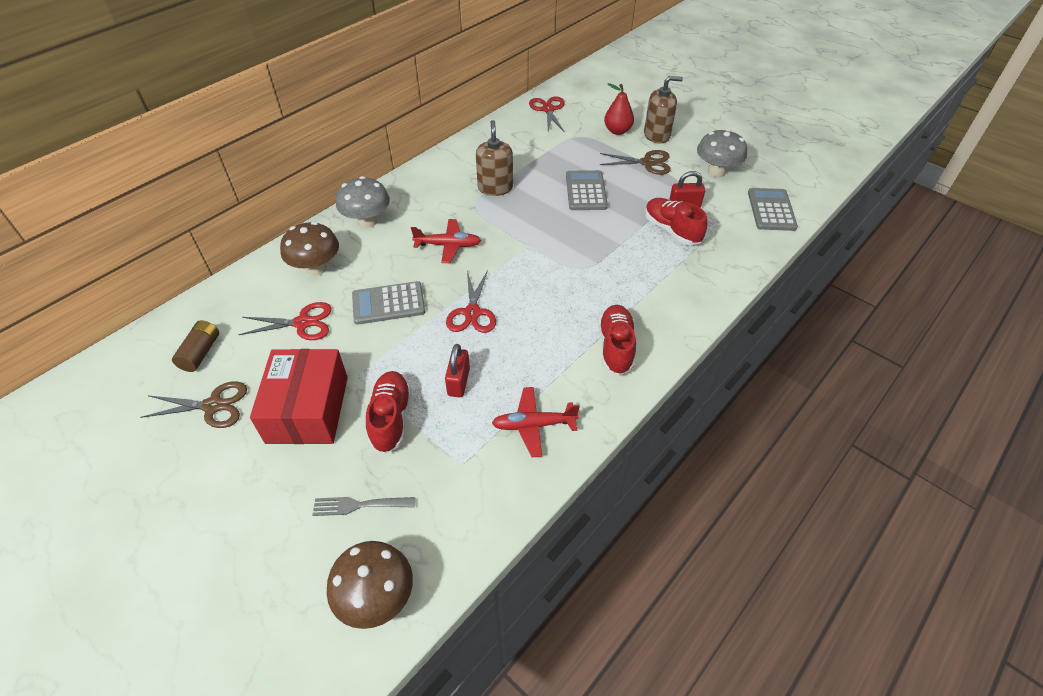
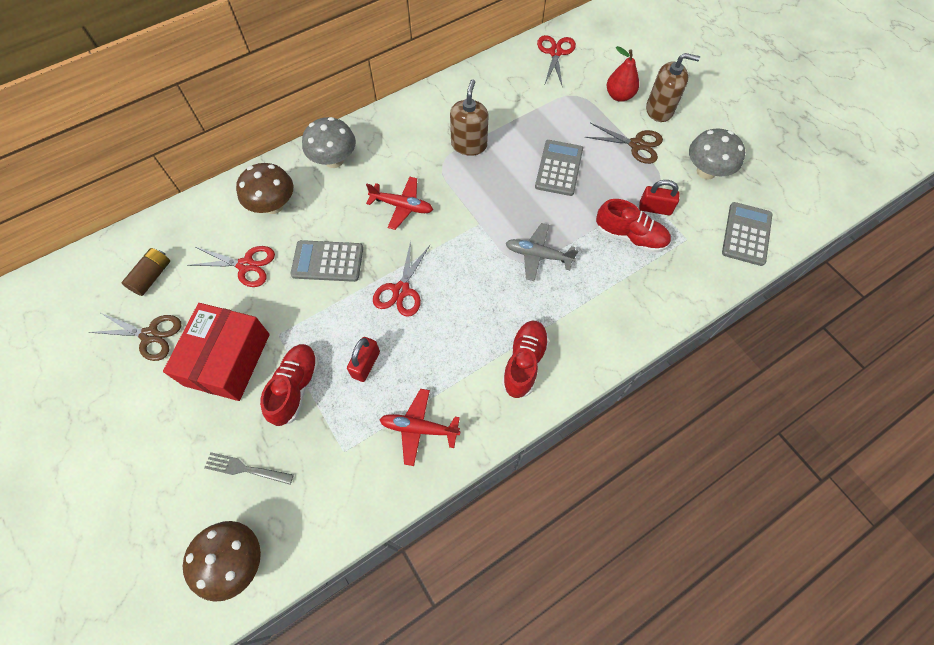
camera: 15 degrees right, 15 degrees up
red shoe [645,198,707,245] -> red shoe turned 135 degrees clockwise [596,199,671,253]
none -> grey plane [506,223,578,281]

